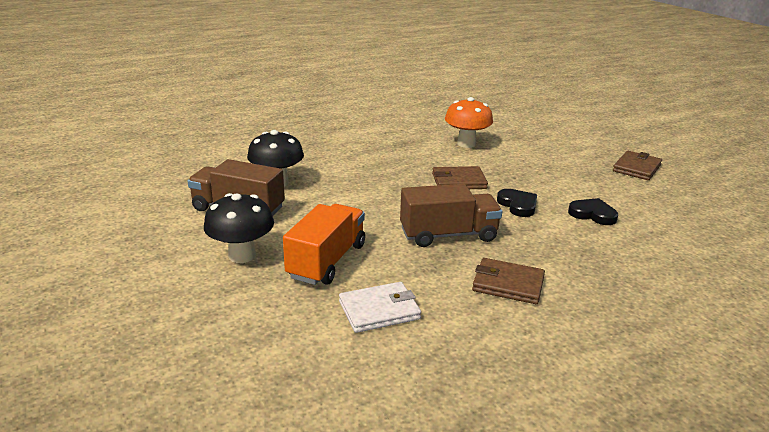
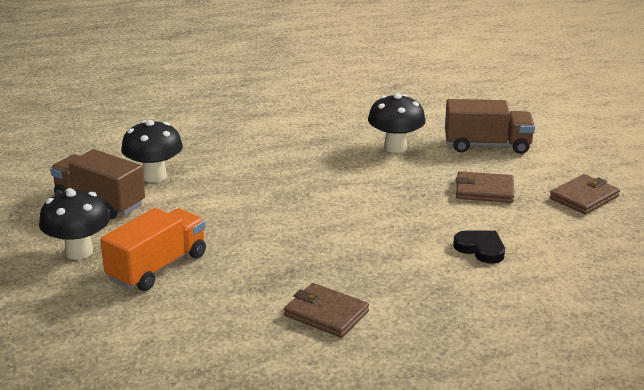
camera: 15 degrees right, 0 degrees up
white wallet [339,282,421,333] -> none
brown truck [400,184,502,247] -> brown truck moved to [445,99,535,154]
brown wallet [432,166,488,189] -> brown wallet moved to [456,171,514,203]
orange mushroom [445,97,493,148] -> black mushroom [368,93,426,153]
black heart [497,189,537,217] -> none

